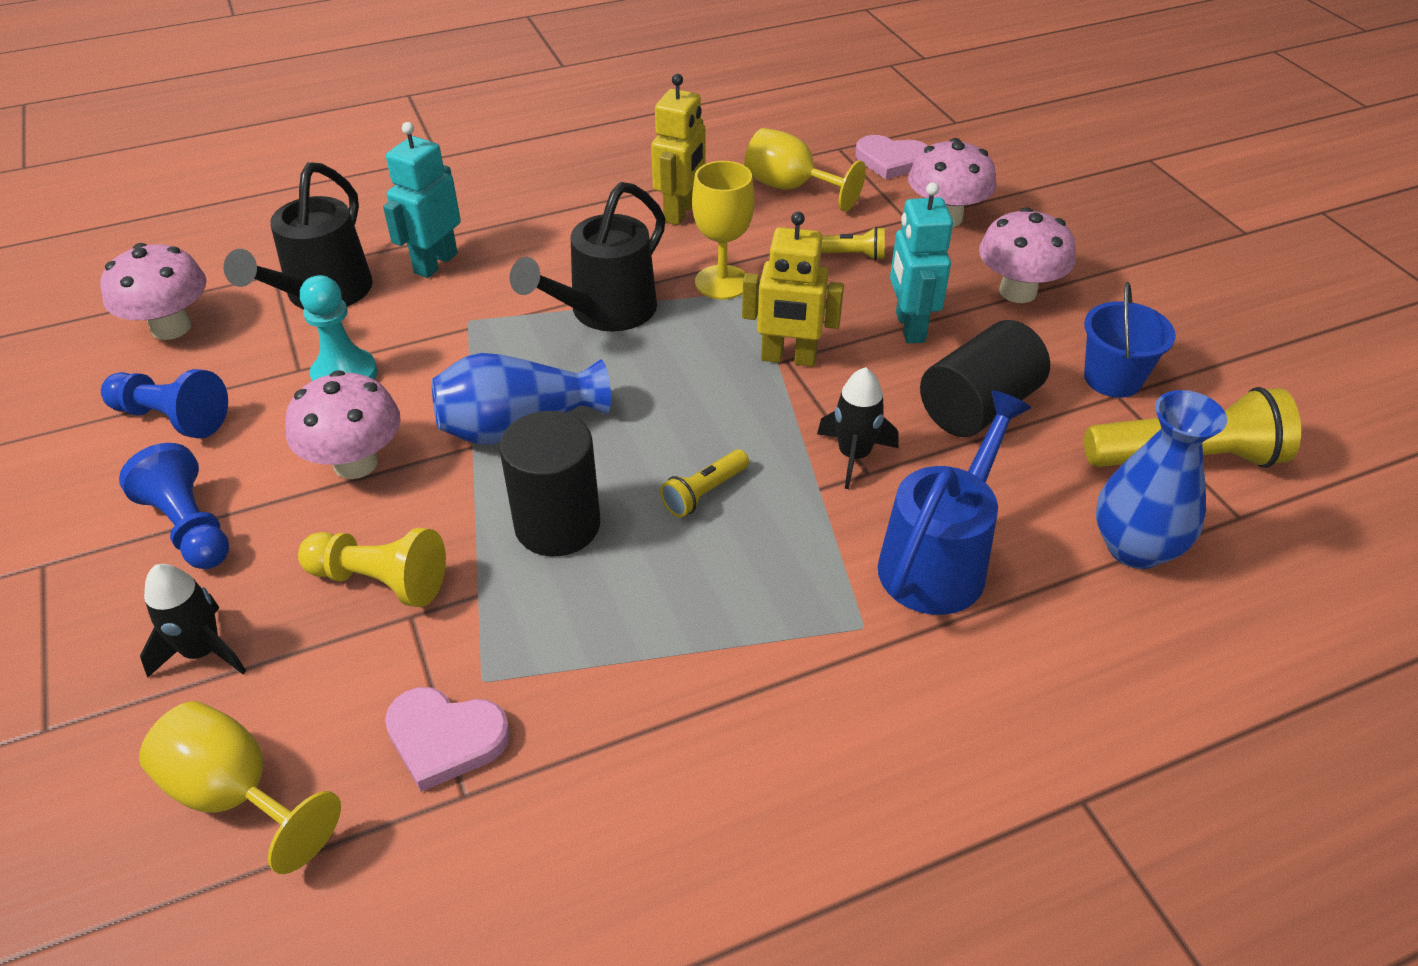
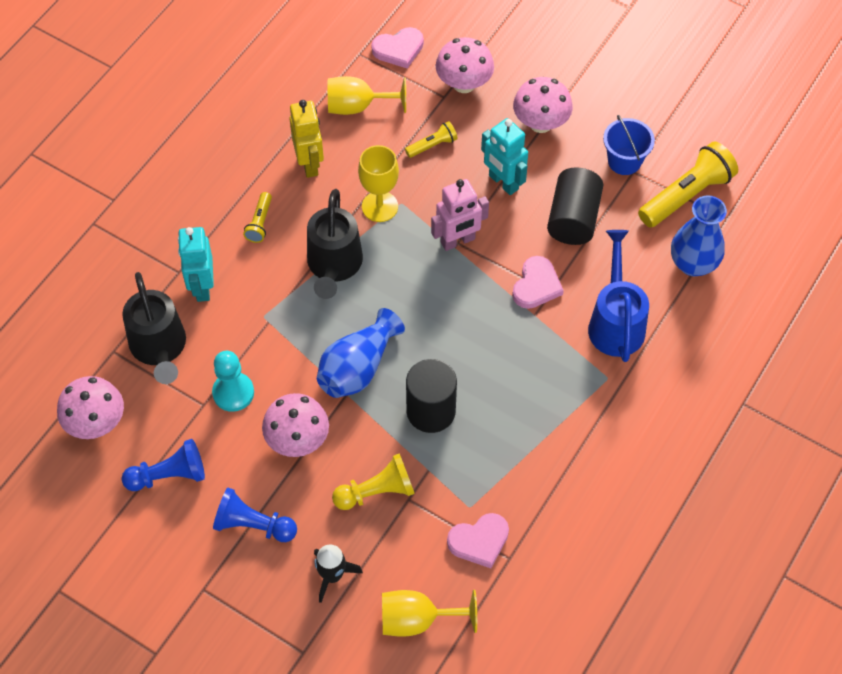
camera: 35 degrees left, 15 degrees up
yellow flashlight [660,449,749,517] -> yellow flashlight moved to [243,192,272,243]
yellow robot [742,212,844,367] -> pink robot [431,179,489,251]
black rocket [817,367,899,489] -> pink heart [512,256,564,309]

